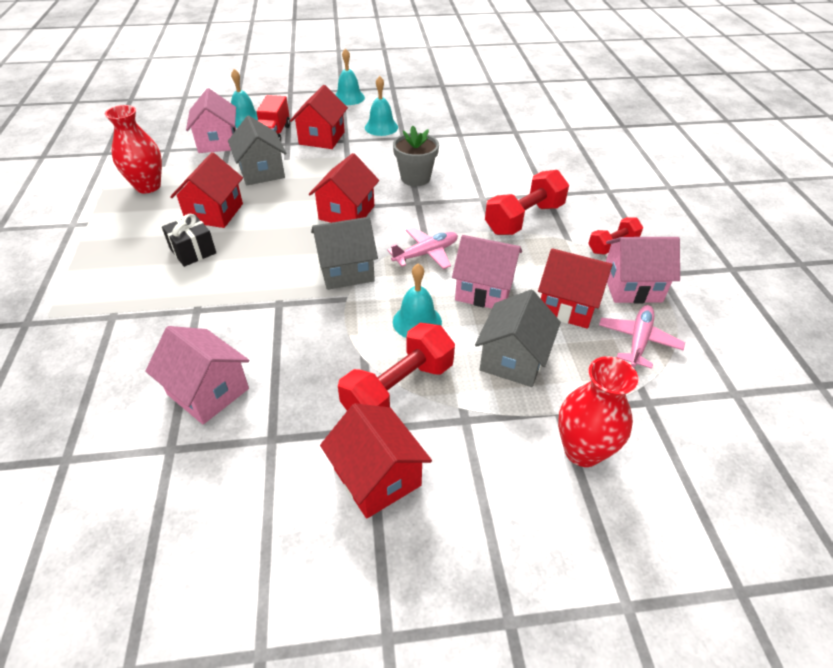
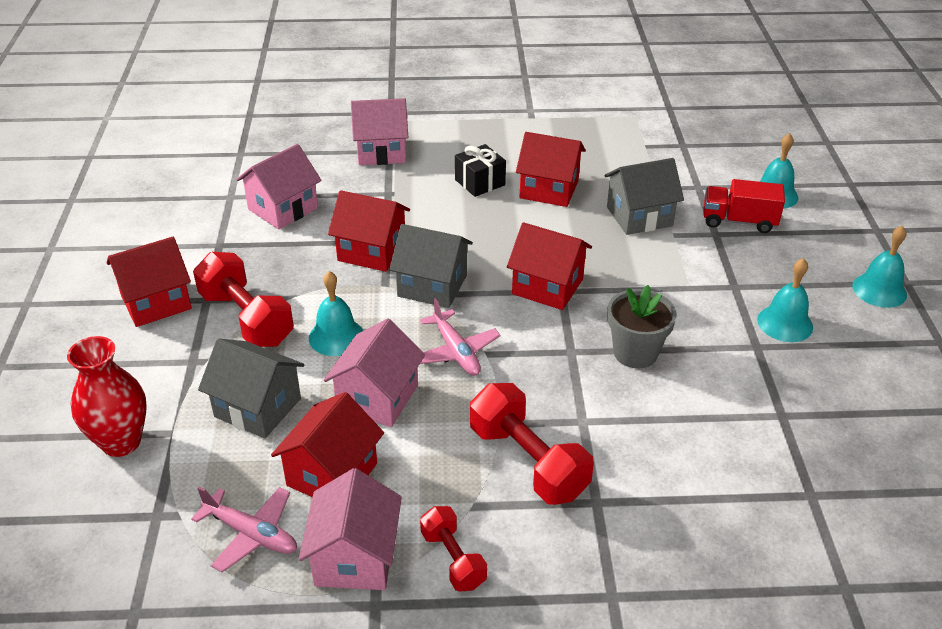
camera: 95 degrees right, 5 degrees down
red vase [105,105,162,193] -> none
pink house [186,88,236,153] -> pink house moved to [351,98,408,165]
red house [290,85,348,149] -> red house moved to [328,190,410,272]
grey house [311,217,378,290] -> grey house turned 60 degrees counterclockwise [389,224,473,308]

